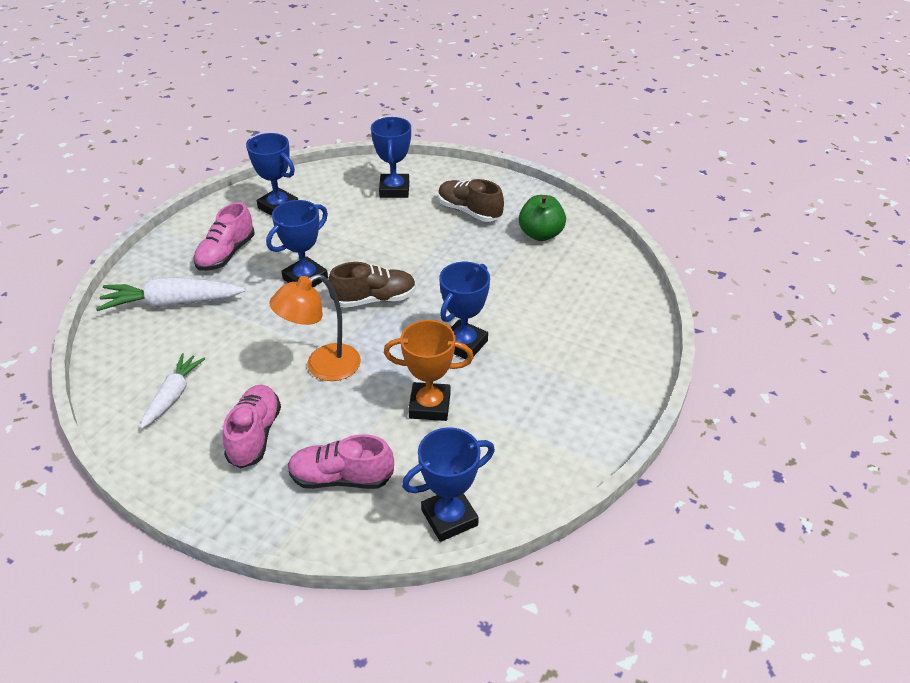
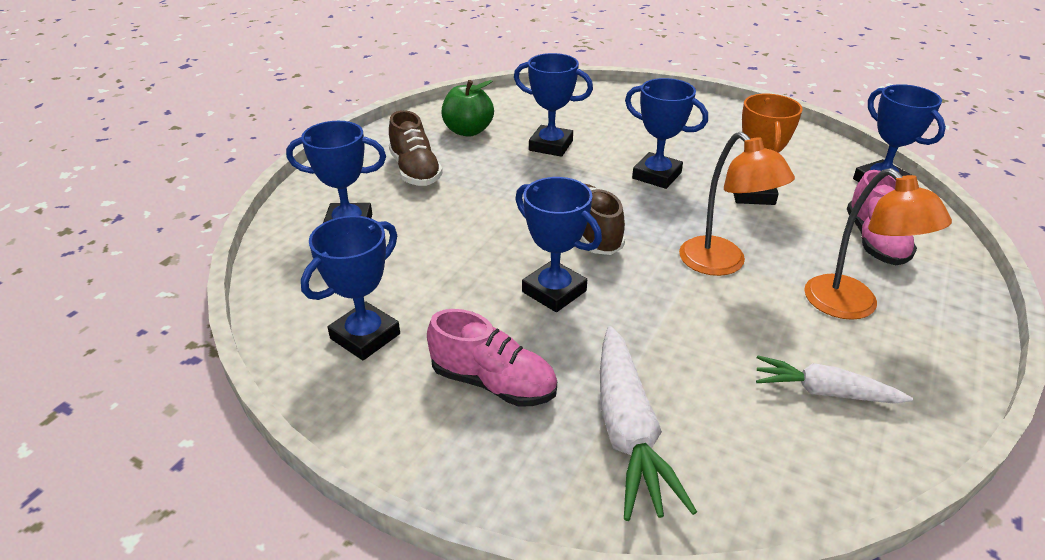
camera: 90 degrees left, 5 degrees down
pink shoe [223,385,281,468] -> orange lamp [804,168,952,320]
brown shoe [438,179,504,222] -> brown shoe turned 60 degrees counterclockwise [389,110,443,186]
none -> blue trophy [514,53,593,157]

